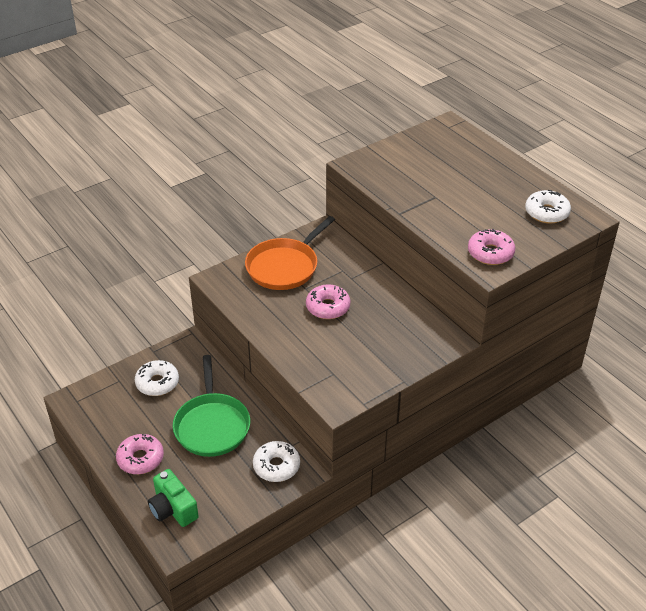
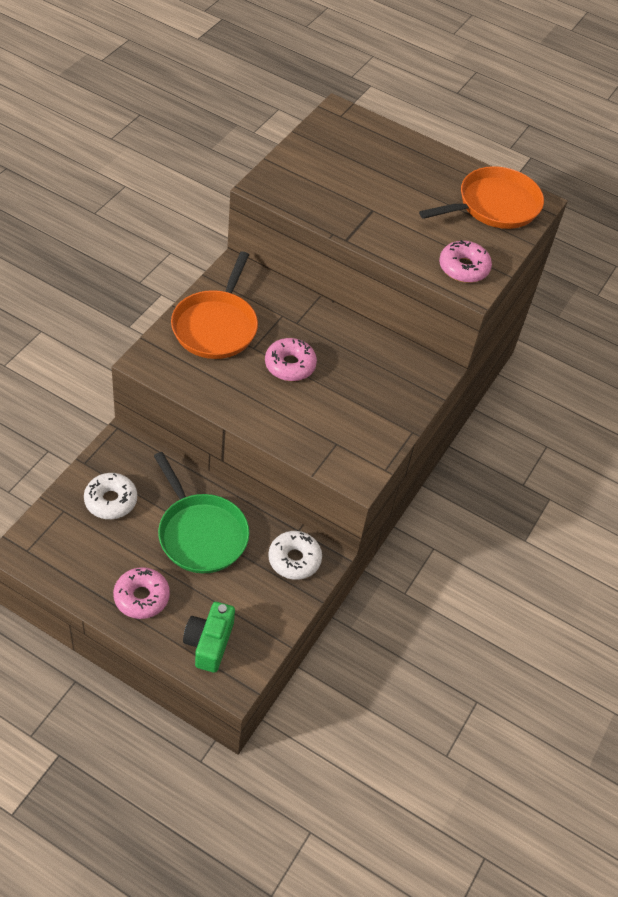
camera: 30 degrees left, 10 degrees up
green camera [148,469,199,527] -> green camera turned 75 degrees clockwise [183,602,235,673]
white donut [525,190,571,224] -> orange pan [419,166,544,229]

